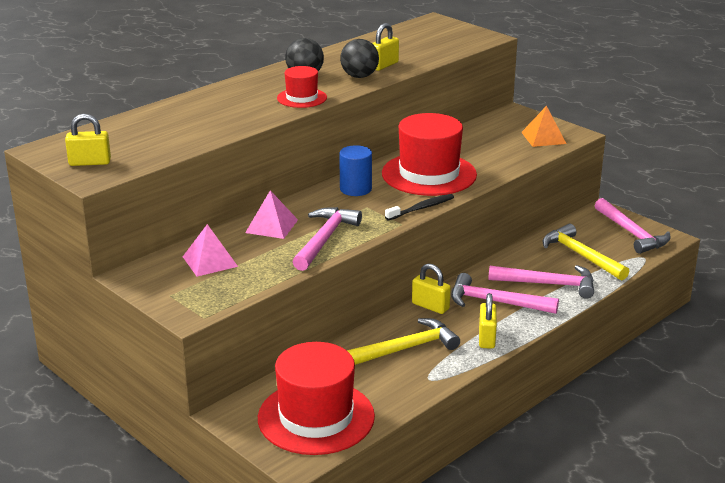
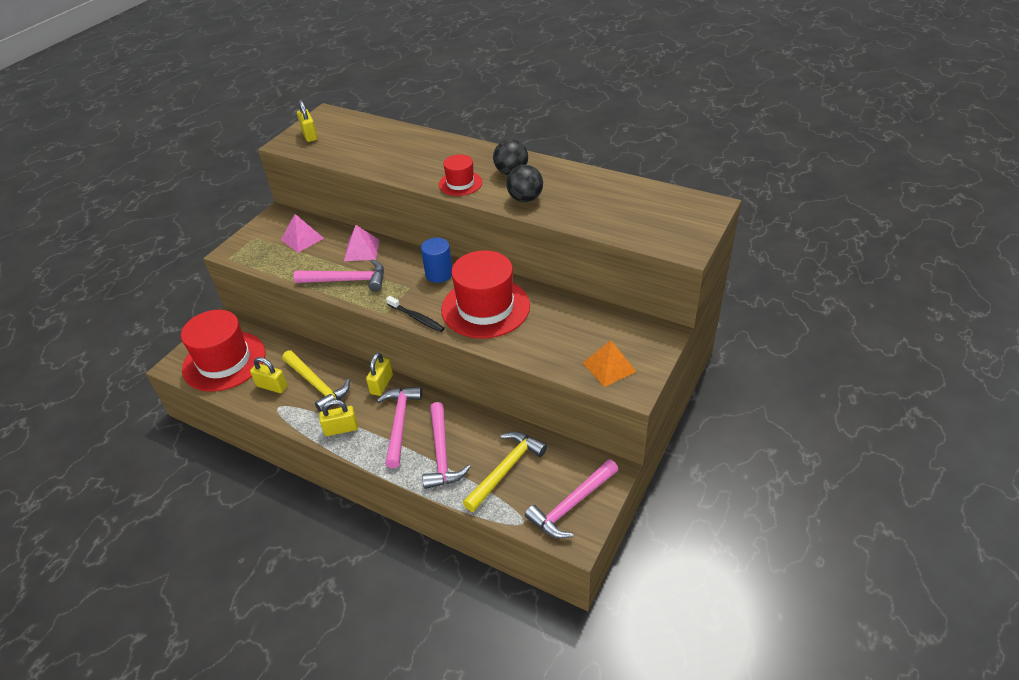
camera: 75 degrees right, 15 degrees up
yellow padlock [372,23,399,71] -> yellow padlock moved to [250,357,288,393]

